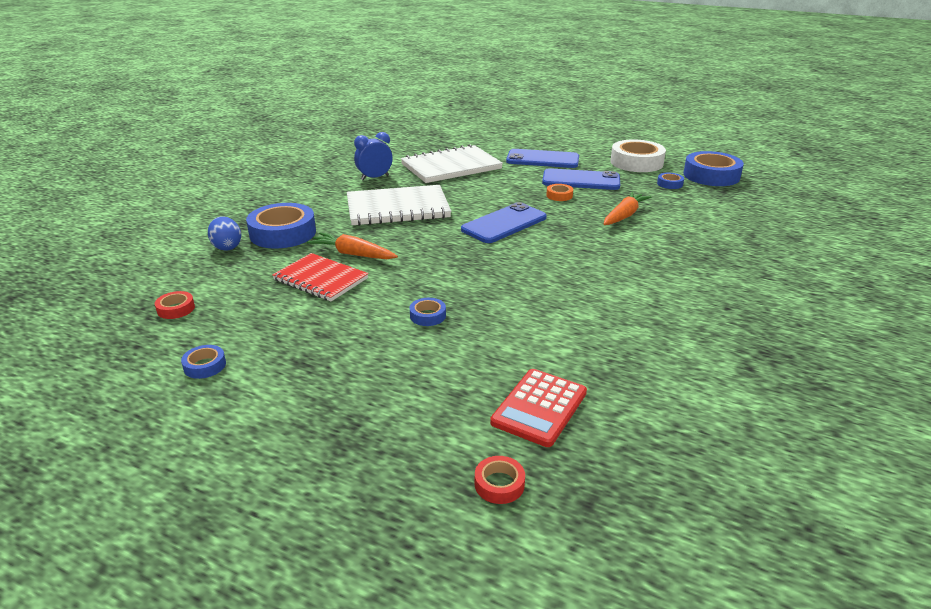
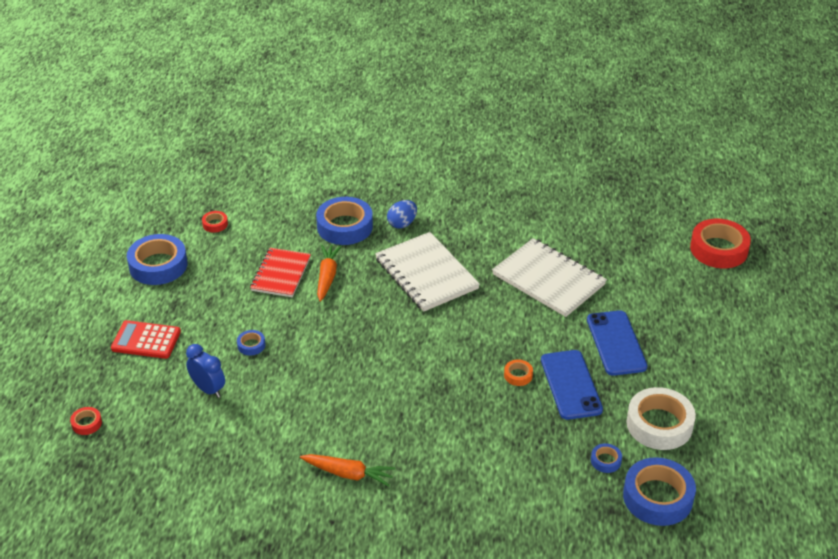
camera: 70 degrees right, 10 degrees up
blue tape [181,345,226,379] -> blue tape [127,234,187,285], size x2.22
blue egg [208,216,241,251] -> blue egg moved to [387,200,417,229]
blue clock [354,132,393,180] -> blue clock moved to [186,344,225,398]
blue phone [461,202,547,243] -> none
red calculator [490,369,587,447] -> red calculator moved to [111,320,181,359]
orange carrot [604,192,651,225] -> orange carrot moved to [300,454,396,487]
none -> red tape [690,219,751,268]

